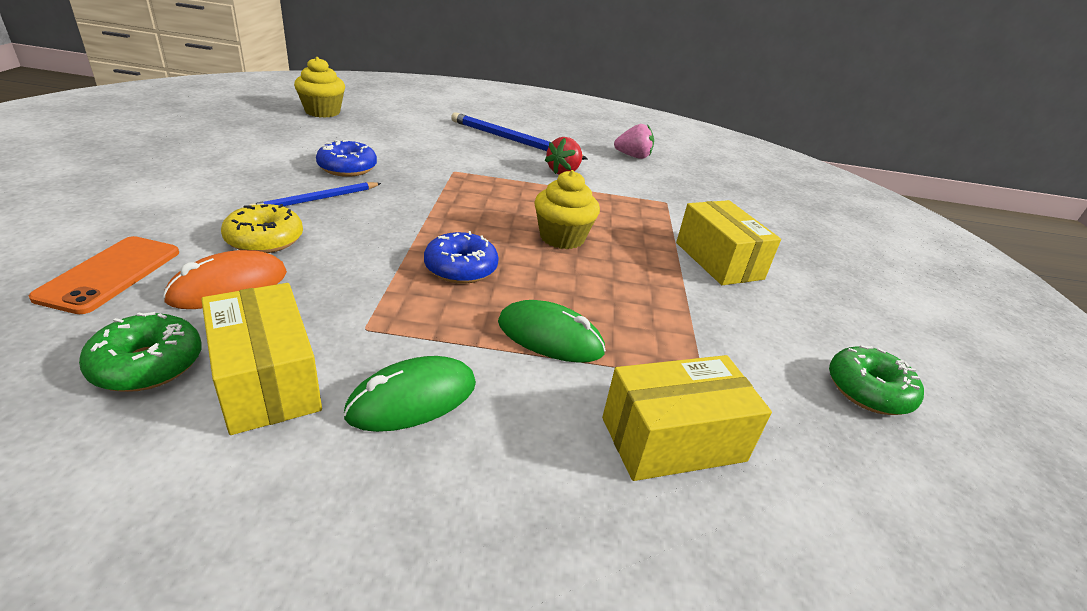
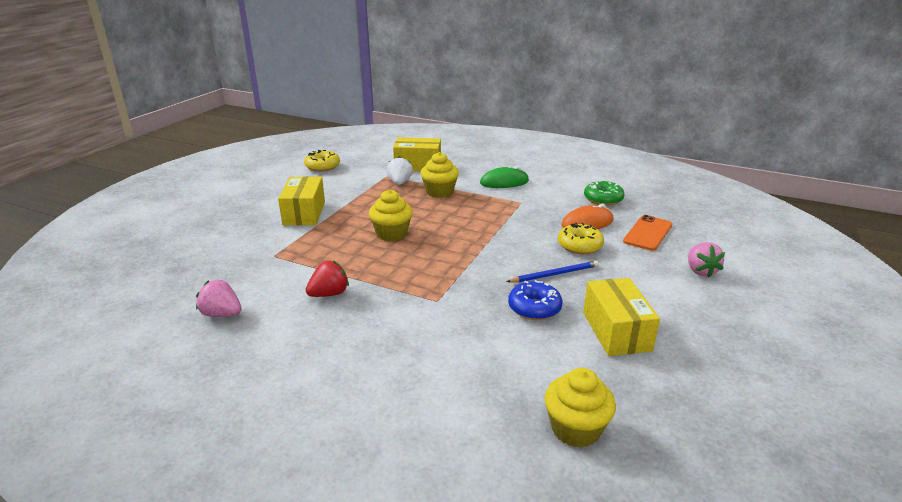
camera: 155 degrees left, 5 degrees down
yellow box [201,283,322,435] -> yellow box moved to [583,278,660,356]
blue donut [424,231,499,284] -> none
blue pencil [451,112,588,160] -> none
green mouse [498,300,606,363] -> yellow cupcake [420,152,459,198]
green donut [829,345,924,415] -> yellow donut [304,150,340,172]
none -> white strawberry [387,156,413,185]
none -> pink strawberry [688,242,725,278]

